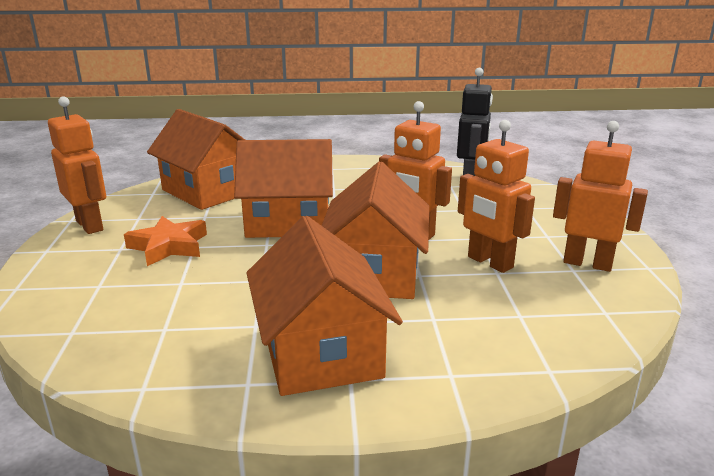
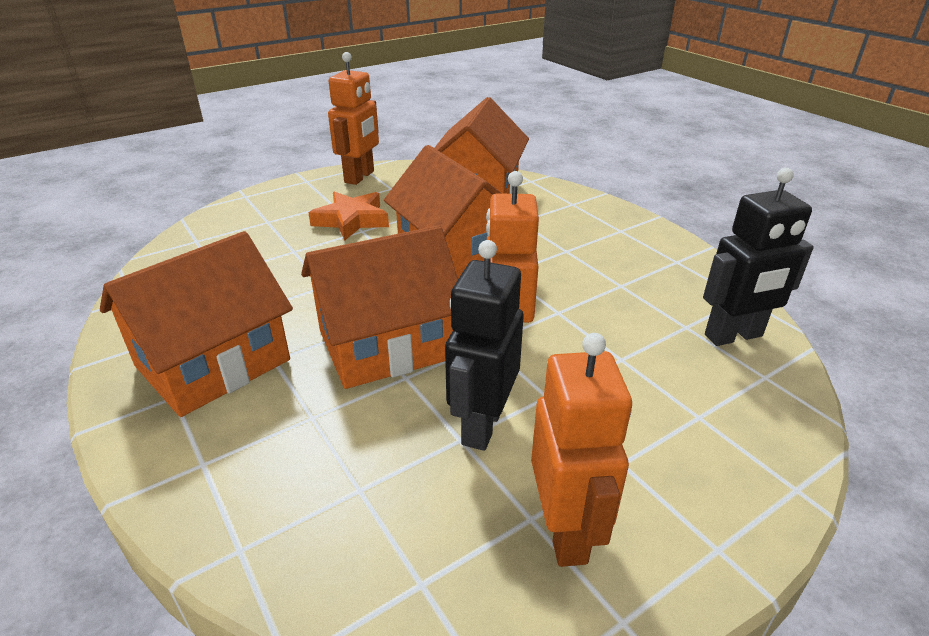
camera: 60 degrees right, 10 degrees up
orange robot [458,120,535,273] -> black robot [445,240,524,451]

